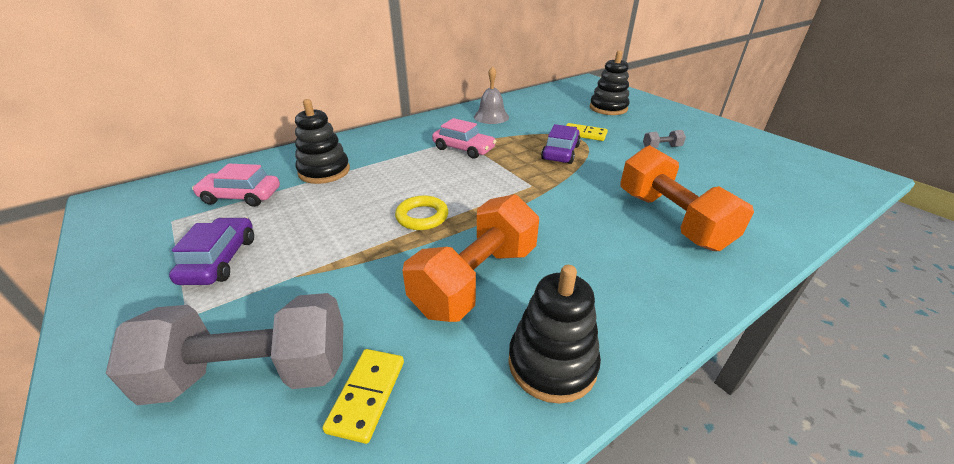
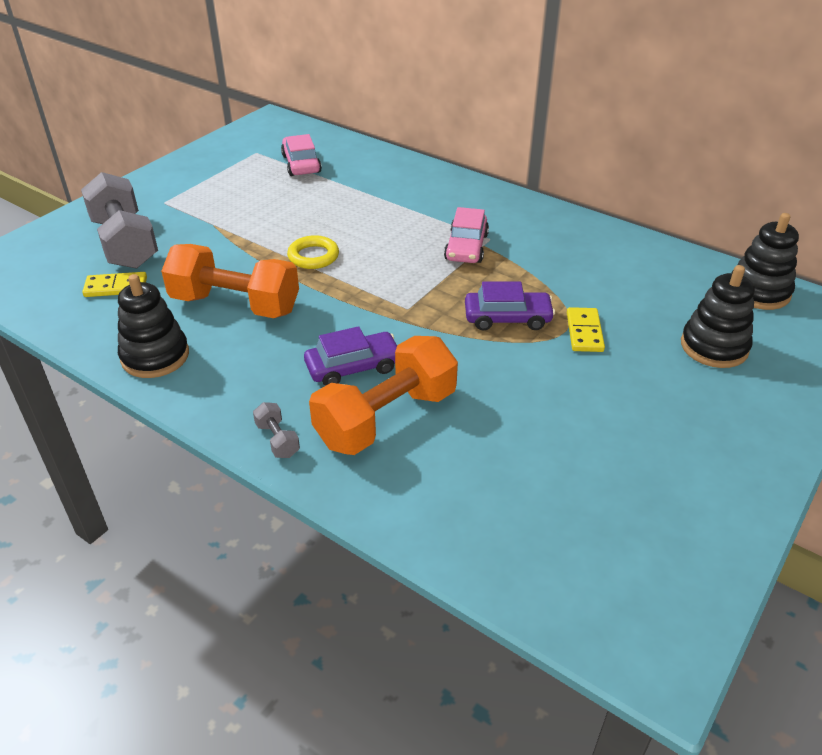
camera: 70 degrees right, 5 degrees up
purple car [169,217,254,285] -> purple car moved to [304,326,397,386]
black stacking toy [295,99,350,184] -> black stacking toy moved to [732,213,799,310]
grey bell [474,66,509,124] -> none
grey dumbbell [643,130,686,148] -> grey dumbbell moved to [253,402,300,458]

